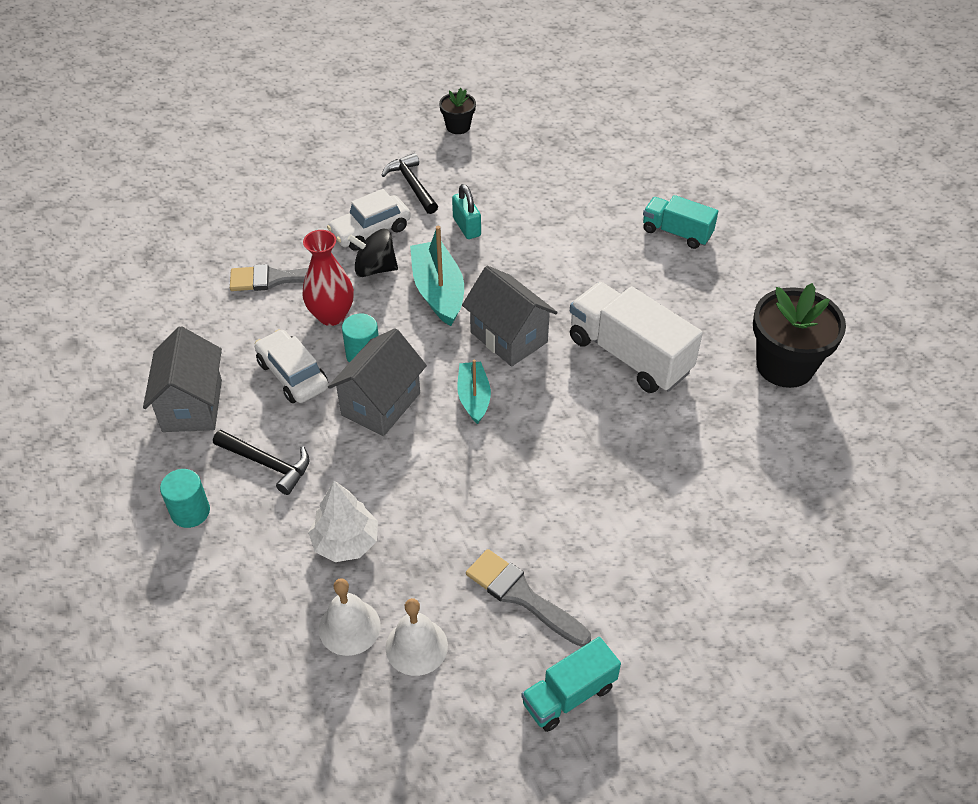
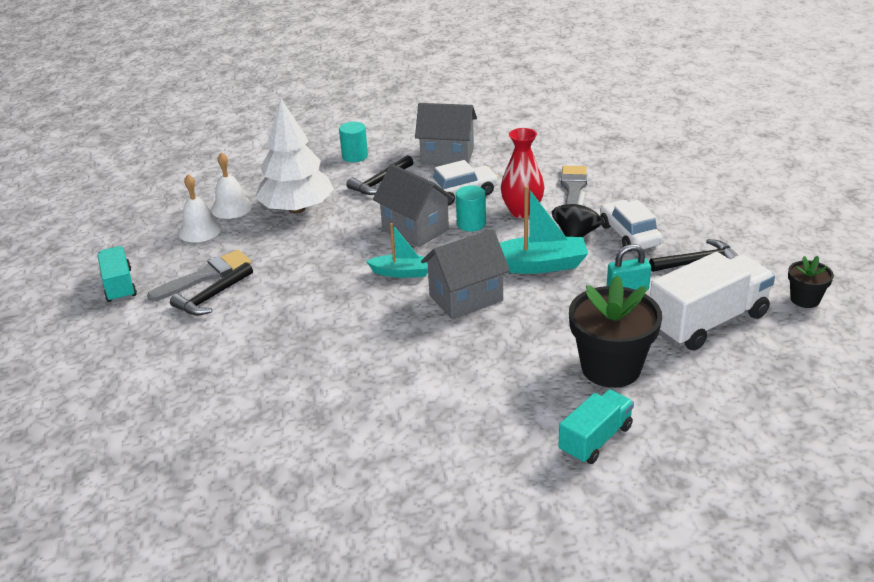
camera: 105 degrees right, 15 degrees down
white tree [308,481,378,562] -> white tree [255,99,334,213], size x1.58
white truck [570,282,703,393] -> white truck moved to [650,252,775,350]
black flower pot [753,283,846,388] -> black flower pot moved to [569,275,662,388]
none -> black hammer [170,262,253,315]

